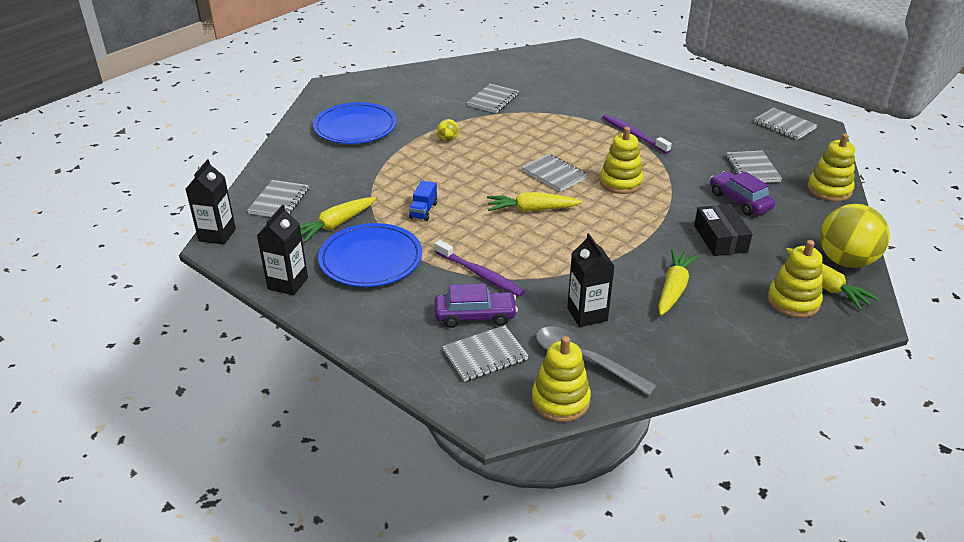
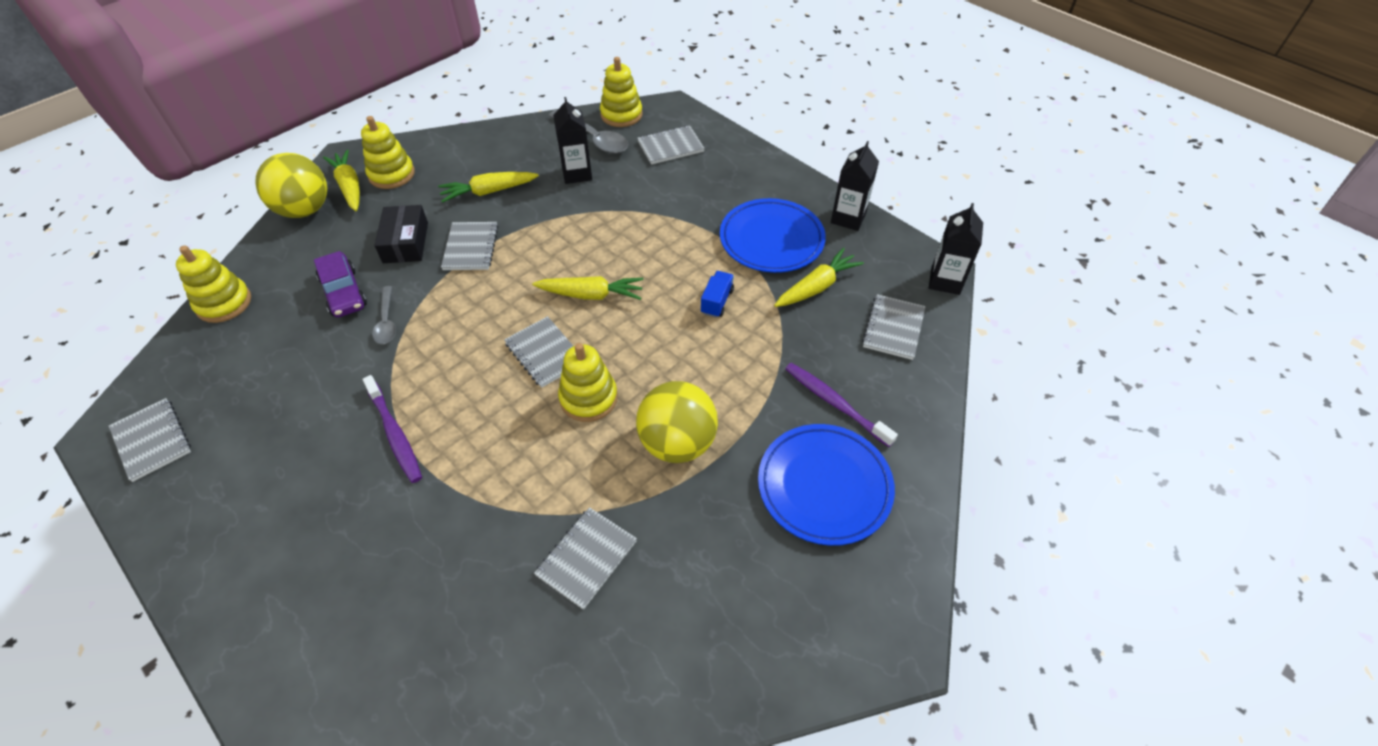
camera: 175 degrees left, 15 degrees up
purple toothbrush [435,240,525,297] -> purple toothbrush moved to [785,363,898,447]
purple car [435,284,518,328] -> none
yellow ball [437,119,459,141] -> yellow ball [636,381,718,463], size x2.38
yellow stacking toy [599,127,643,194] -> yellow stacking toy moved to [558,343,618,422]
yellow carrot [658,249,698,316] -> yellow carrot turned 45 degrees clockwise [438,172,539,203]
grey notebook [726,151,782,183] -> grey notebook moved to [441,222,498,270]
none -> grey spoon [372,286,396,344]

